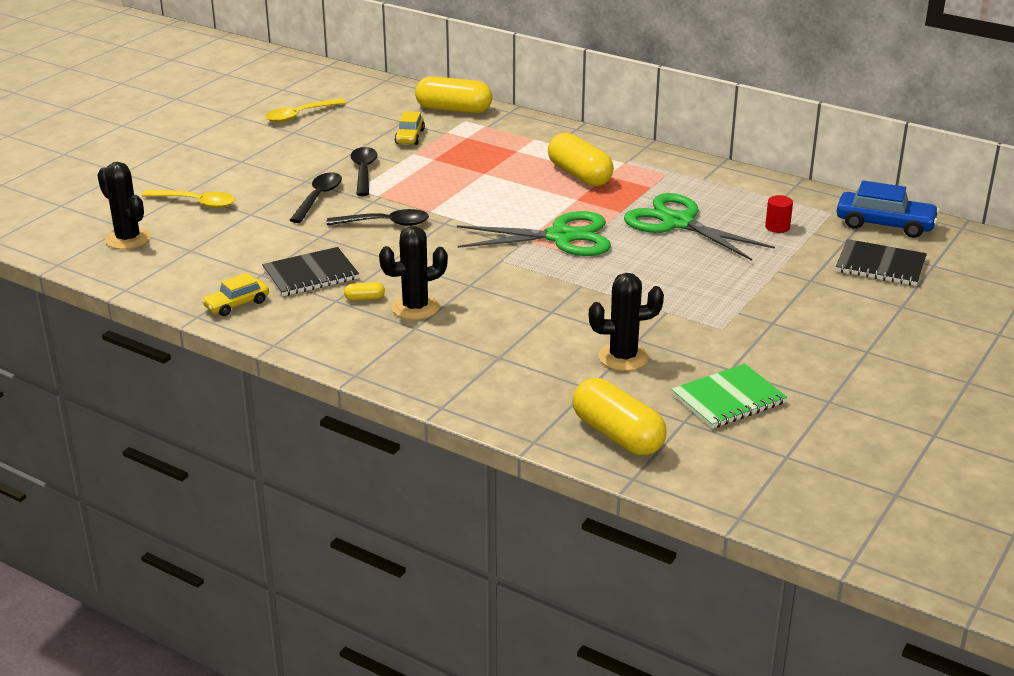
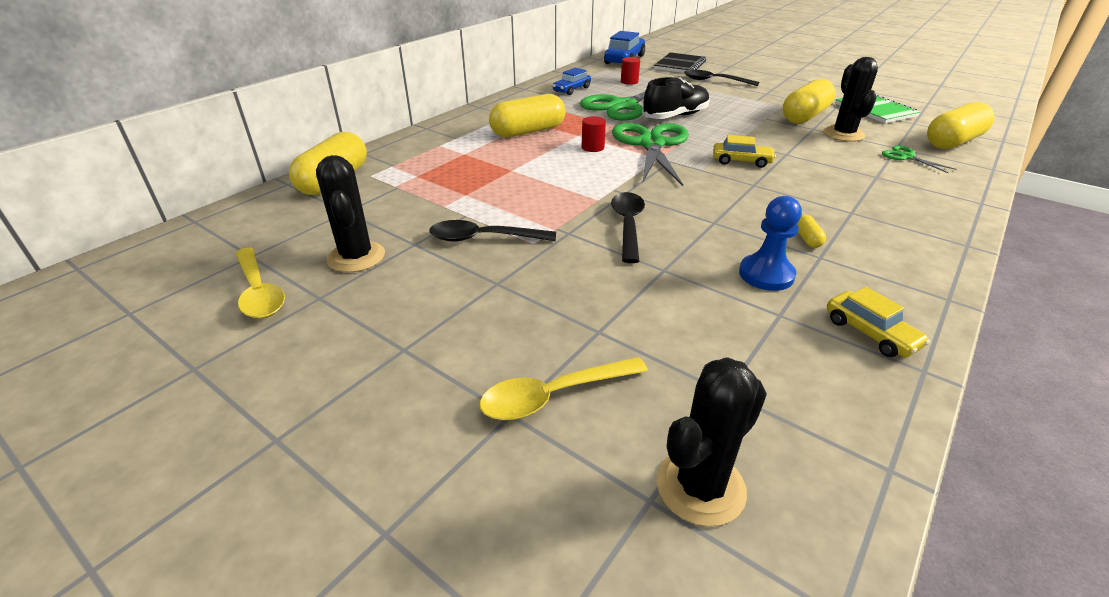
camera: 85 degrees left, 5 degrees up
yellow spoon [142,190,235,208] -> yellow spoon turned 135 degrees counterclockwise [479,357,648,420]
black notebook [262,247,359,296] -> blue pawn [739,196,802,291]
black spoon [290,172,342,223] -> black spoon moved to [684,70,759,86]
black cactus [379,226,448,320] -> black cactus moved to [316,155,385,273]
yellow car [395,111,425,145] -> yellow car moved to [713,135,776,168]
none -> blue car [552,68,591,95]
none -> red cylinder [582,116,606,152]
none -> black shoe [642,77,710,119]
none -> yellow capsule [783,79,836,124]
none -> green scissors [882,146,956,173]

